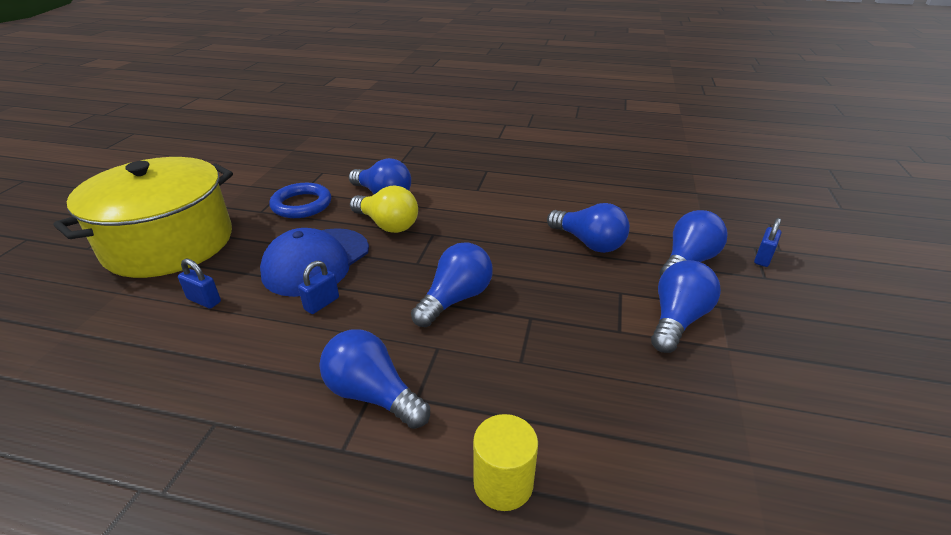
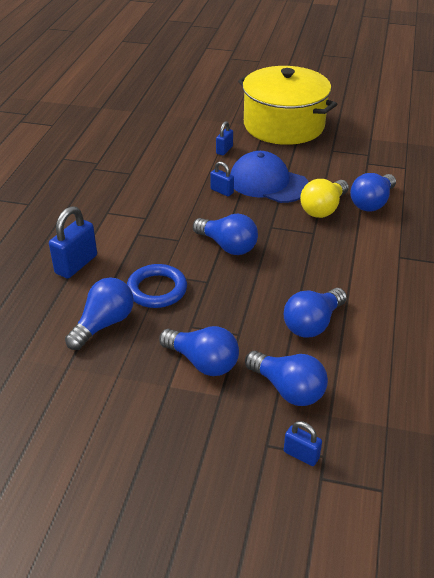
camera: 90 degrees right, 5 degrees up
blue ring [269,183,331,218] -> blue ring moved to [127,264,187,308]
blue light bulb [319,330,430,429] -> blue light bulb moved to [65,278,134,350]
yellow cylinder [473,414,538,511] -> blue padlock [49,206,97,278]

